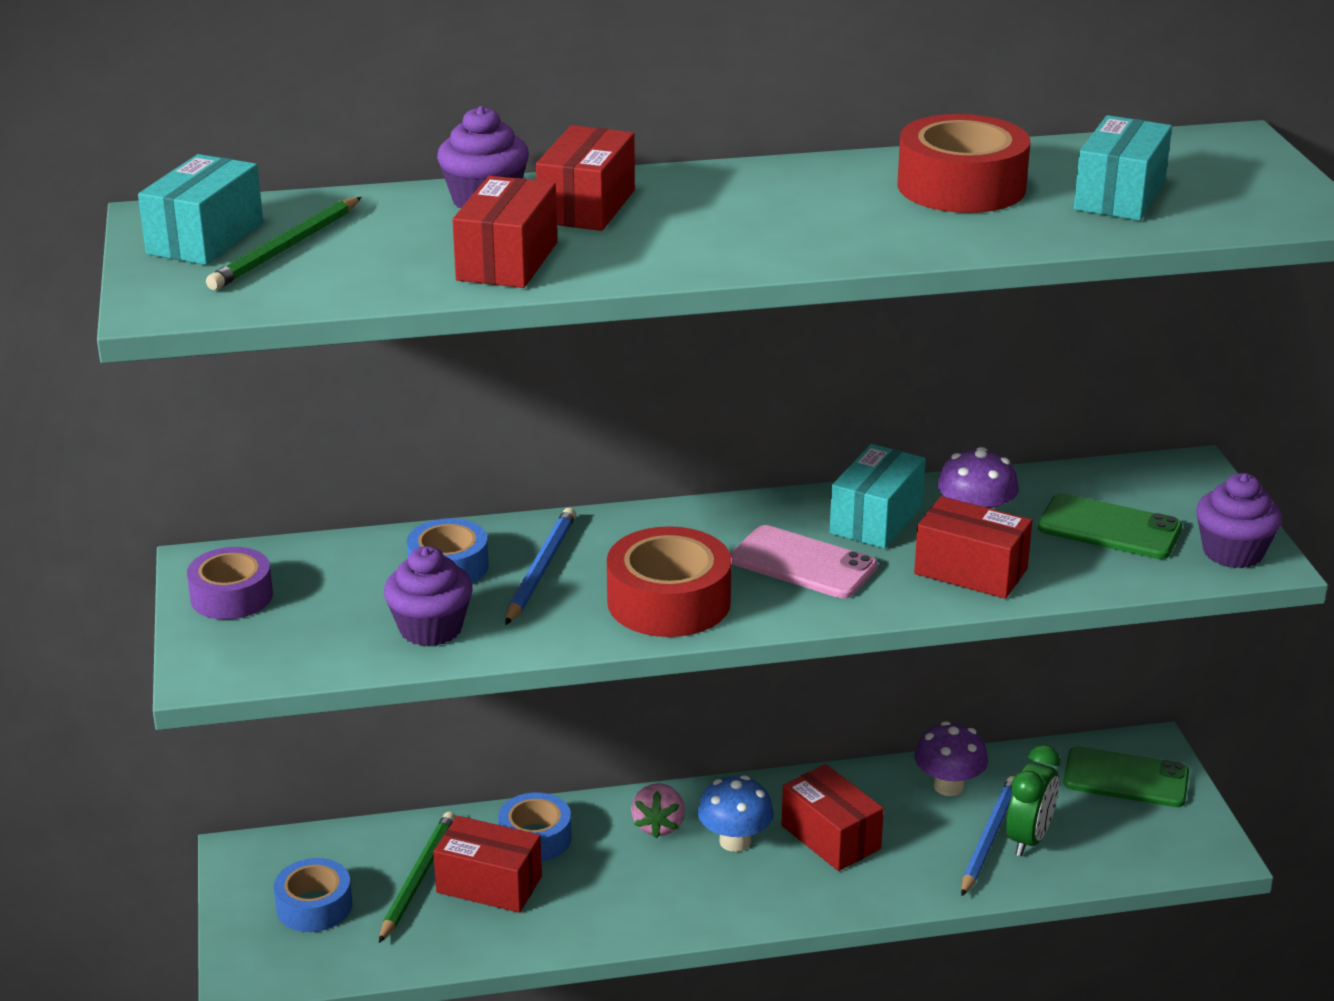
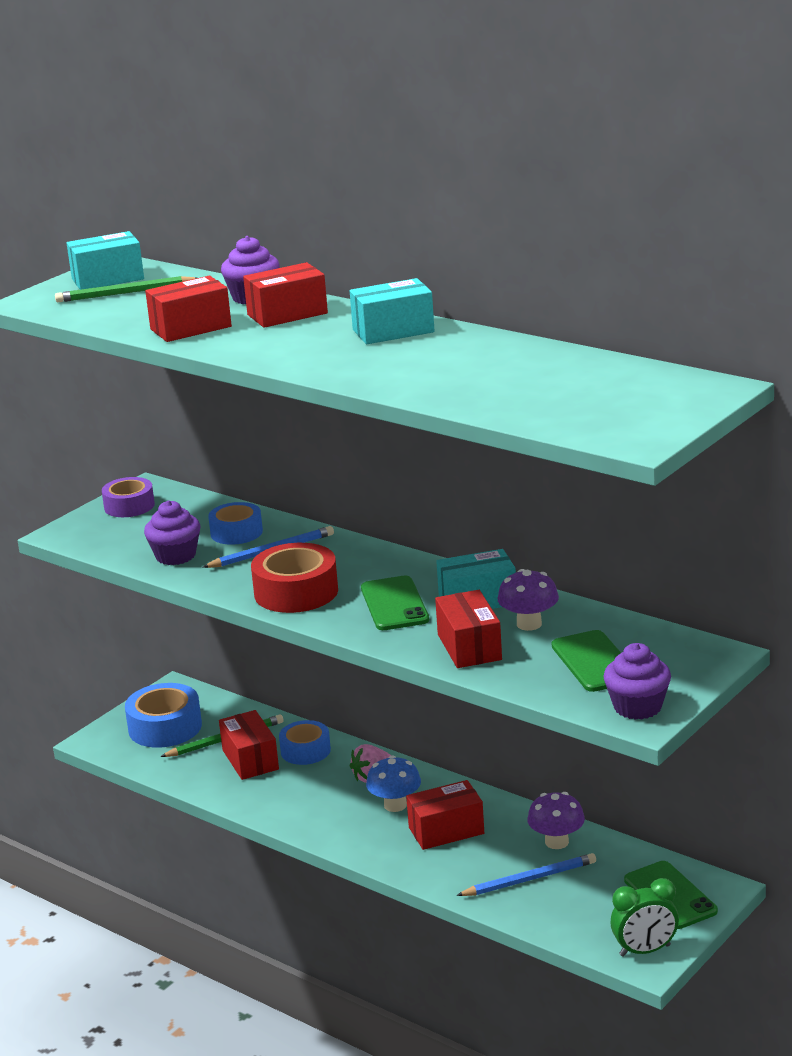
camera: 50 degrees right, 5 degrees down
blue tape [274,858,352,932] -> blue tape [125,683,202,748], size x1.51
pink phone [730,525,878,599] -> green phone [361,576,429,630]
red box [781,764,884,871] -> red box turned 60 degrees clockwise [406,780,484,850]
red tape [897,114,1031,213] -> none
green clock [1006,745,1060,856] -> green clock moved to [610,878,679,957]
turquoise box [1074,115,1172,221] -> turquoise box moved to [350,278,435,344]

